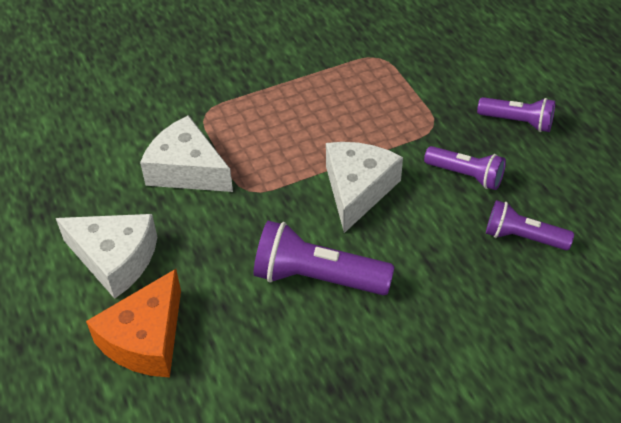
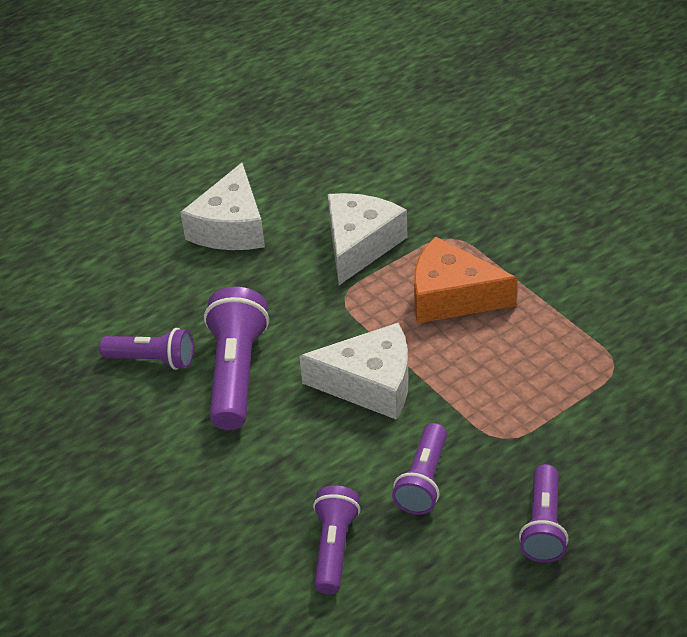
camera: 80 degrees right, 5 degrees down
orange cheese [86,269,181,377] -> orange cheese moved to [414,236,517,324]
none -> purple flashlight [99,328,194,370]

